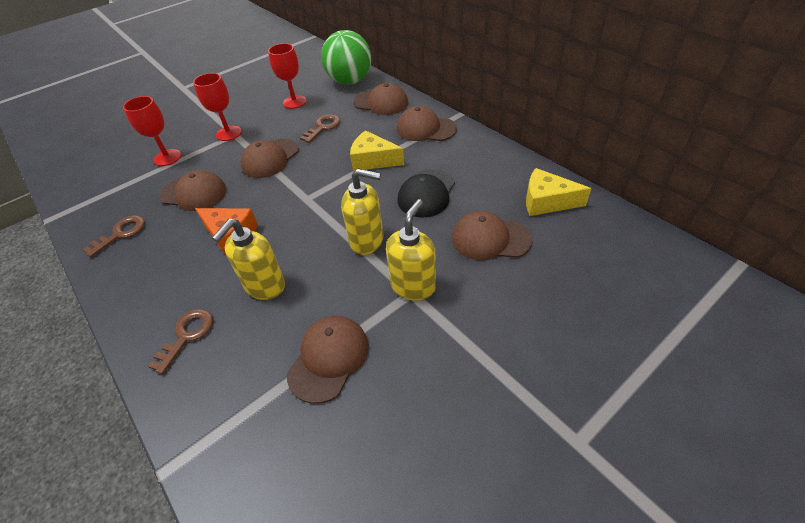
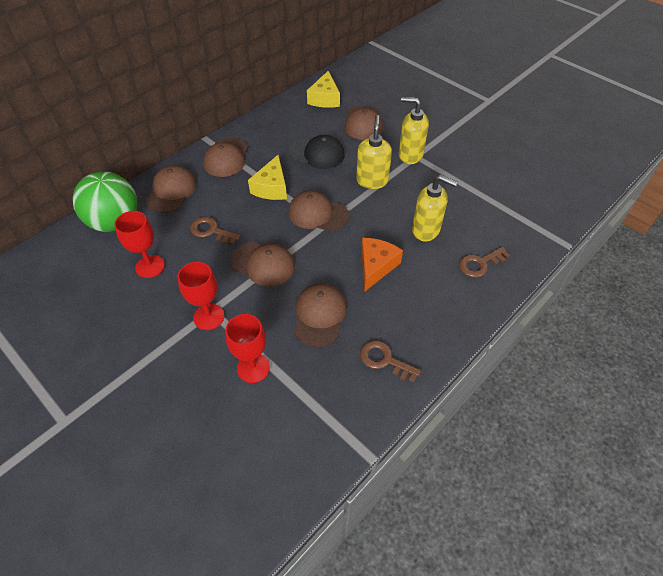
camera: 100 degrees left, 5 degrees up
brown key [148,309,213,374] -> brown key turned 45 degrees counterclockwise [459,247,510,278]
brown cap [287,316,369,404] -> brown cap moved to [288,190,349,232]

